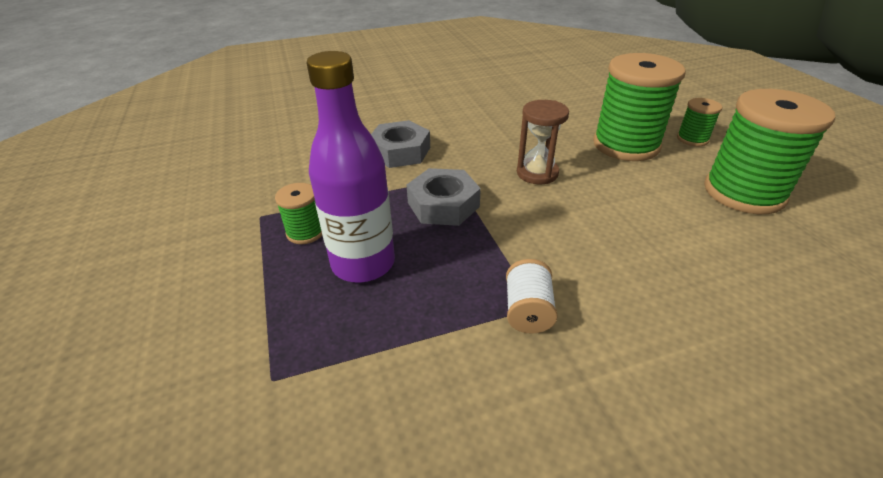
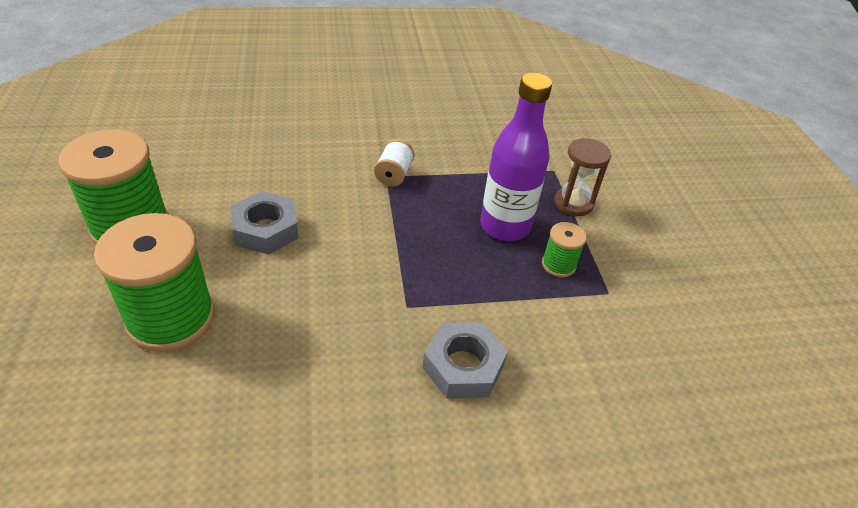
camera: 175 degrees left, 5 degrees up
grey nut [407,168,481,226] -> grey nut moved to [231,191,299,255]
brown hourglass [517,100,569,184] -> brown hourglass moved to [554,138,611,216]
green spool [677,98,722,146] -> none

